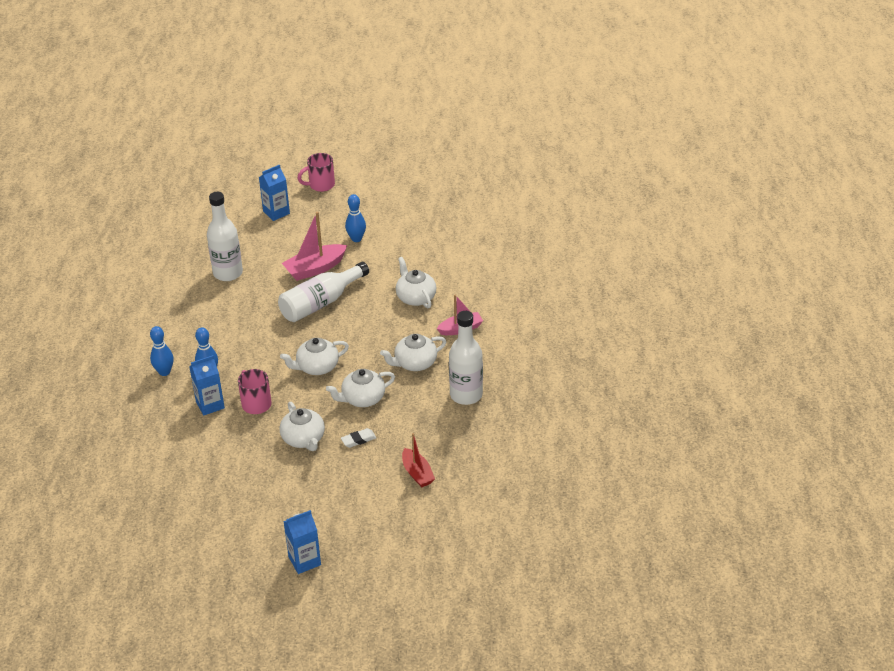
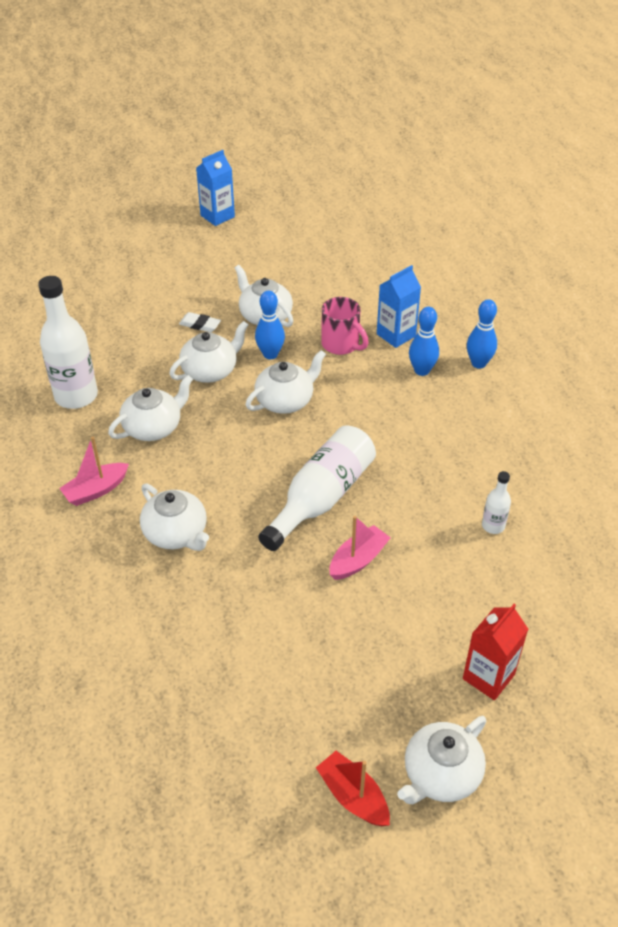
camera: 165 degrees right, 5 degrees up
white bottle [207,192,243,281] -> white bottle [482,471,511,534], size x0.48
blue carton [259,164,290,221] -> red carton [463,604,528,700]
pink boat [282,212,347,281] -> pink boat [329,516,391,580], size x0.66
pink mug [297,153,335,192] -> white teapot [397,716,487,804]
white eraser [341,428,377,448] -> white eraser turned 60 degrees clockwise [179,312,221,332]
blue bowling pin [345,194,366,242] -> blue bowling pin moved to [255,291,285,359]
red boat [402,433,435,487] -> red boat moved to [316,751,390,826]

